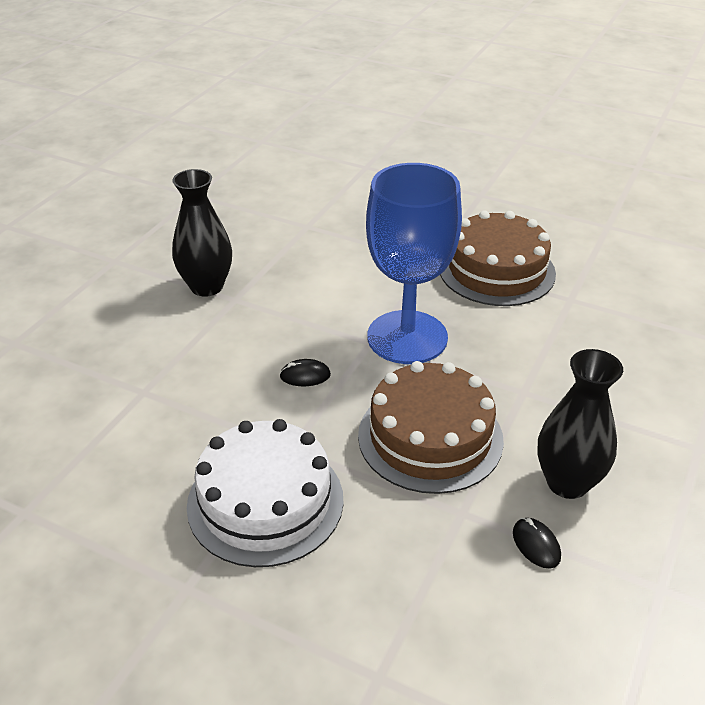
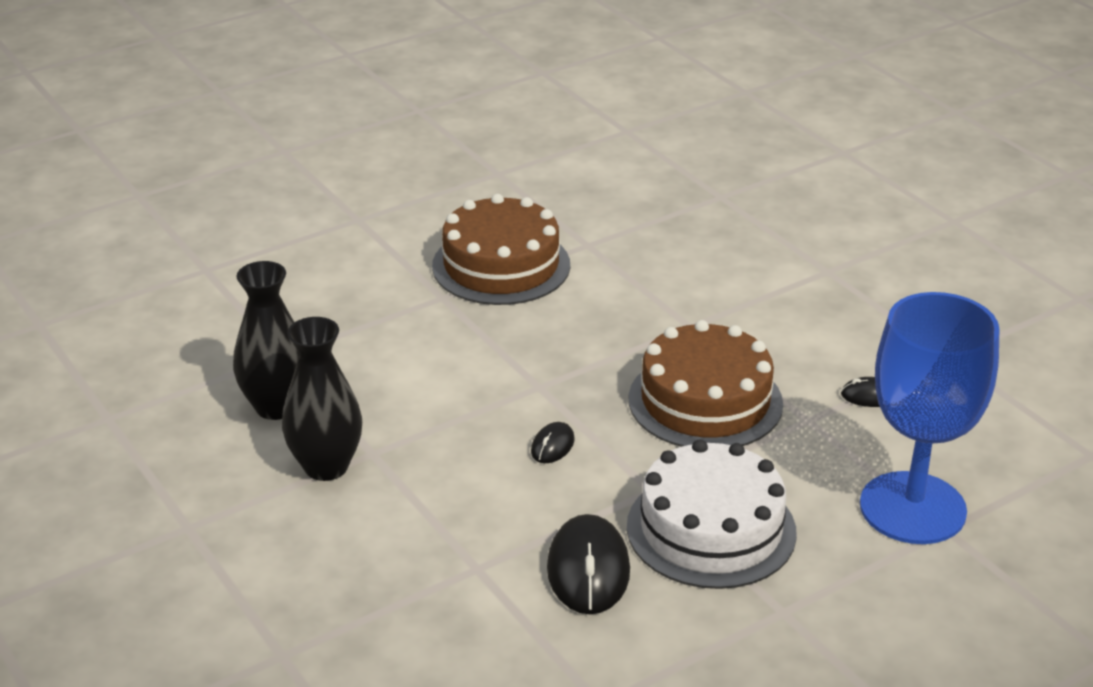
camera: 60 degrees left, 5 degrees down
blue goblet [366,163,462,364] -> blue goblet moved to [860,292,1000,544]
black vase [537,349,623,499] -> black vase moved to [233,261,299,420]
none -> black mouse [547,514,630,614]

